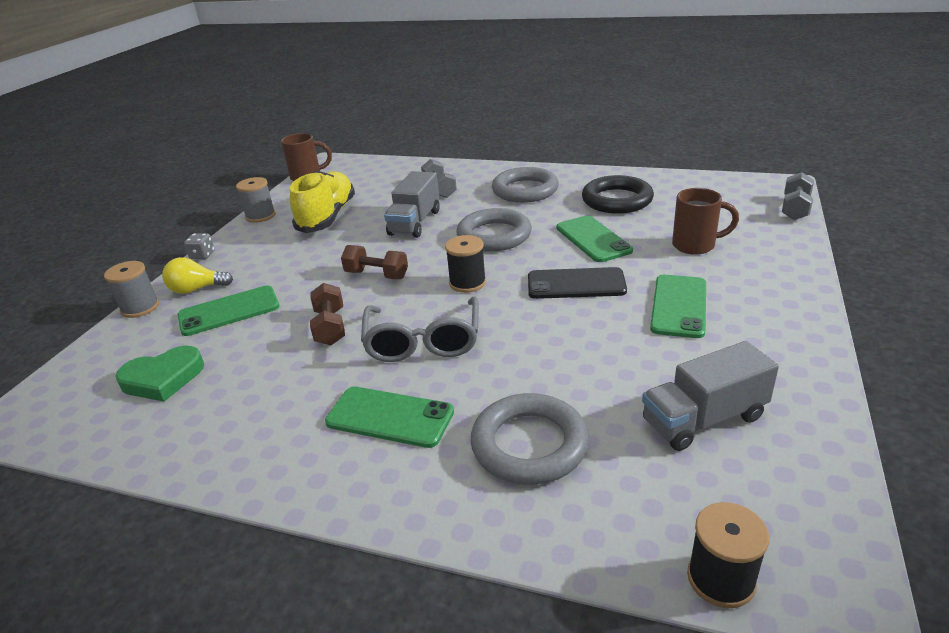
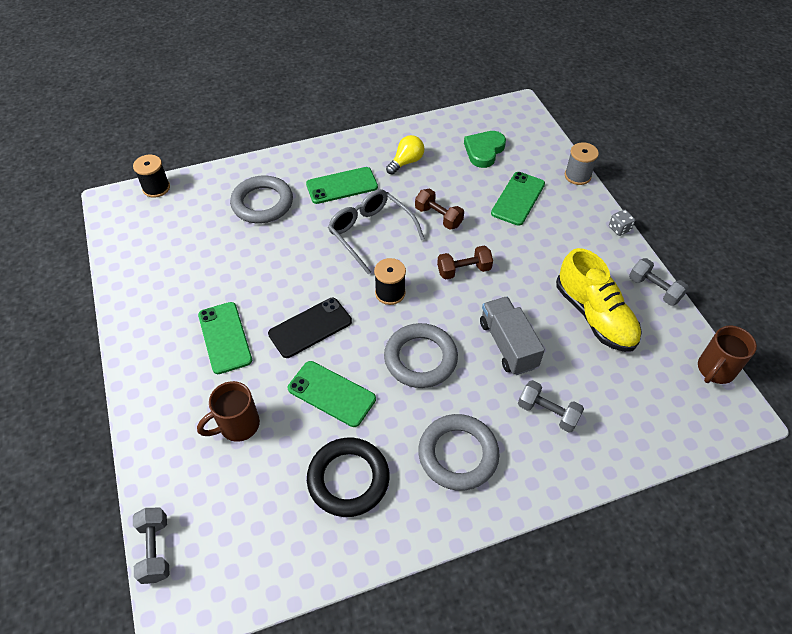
camera: 140 degrees right, 20 degrees up
yellow light bulb [162,257,233,294] -> yellow light bulb moved to [386,135,424,175]
grey spool [236,177,276,223] -> grey dumbbell [629,258,689,306]
grey truck [642,341,779,451] -> none

